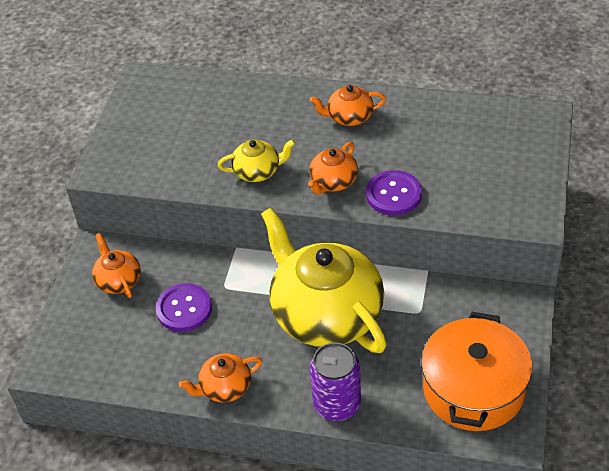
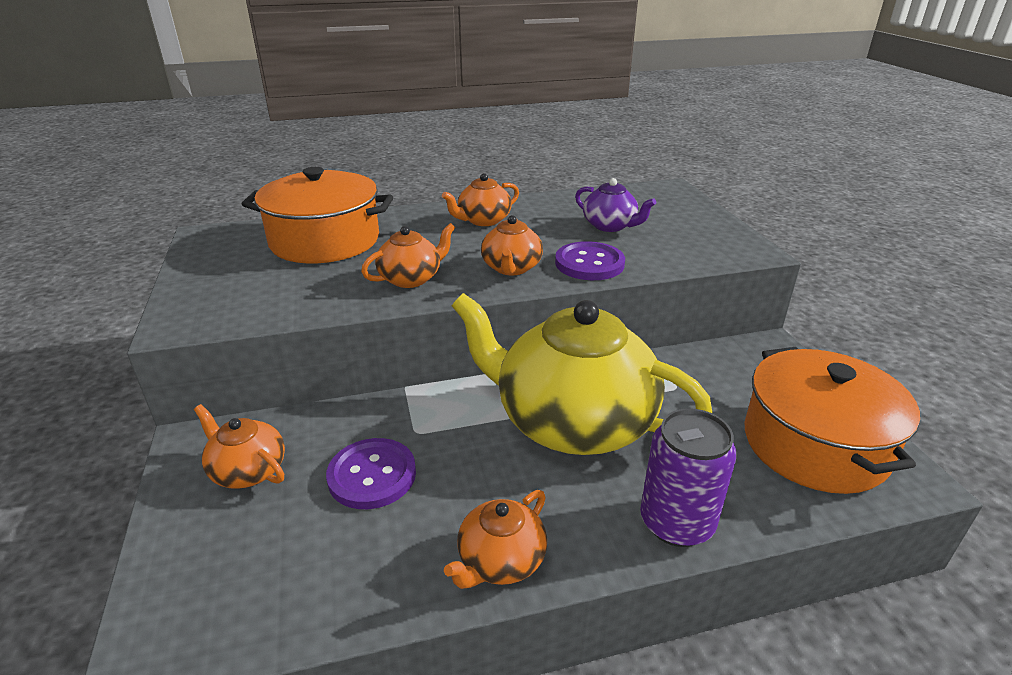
camera: 30 degrees left, 15 degrees down
yellow teapot [218,139,296,182] -> orange teapot [361,223,455,288]
none -> orange pot [242,167,393,263]
none -> purple teapot [575,178,656,232]

